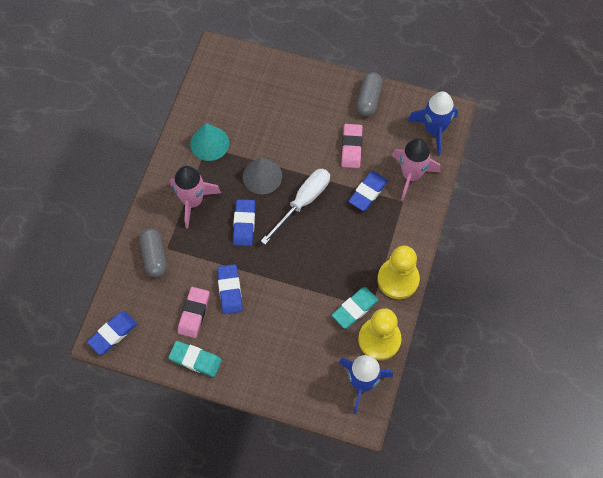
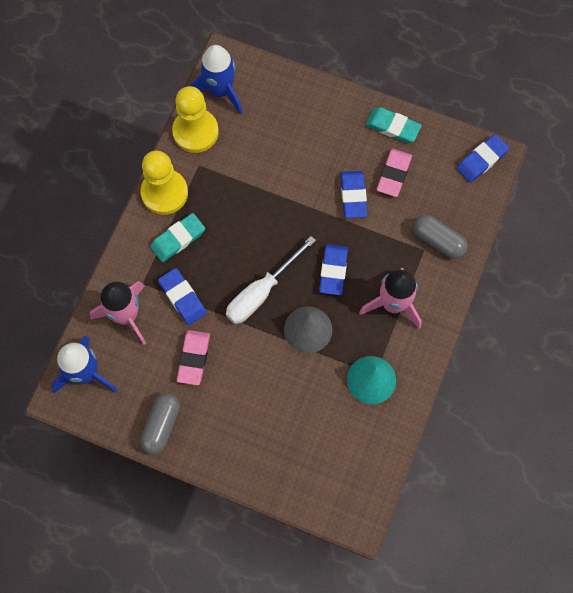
camera: 175 degrees left, 5 degrees up
grey capsule [140,229,167,277] -> grey capsule turned 45 degrees counterclockwise [413,215,468,259]
turquoise eraser [332,287,379,329] -> turquoise eraser moved to [150,213,205,262]
blue eraser [348,171,388,211] -> blue eraser turned 75 degrees counterclockwise [158,268,207,325]

